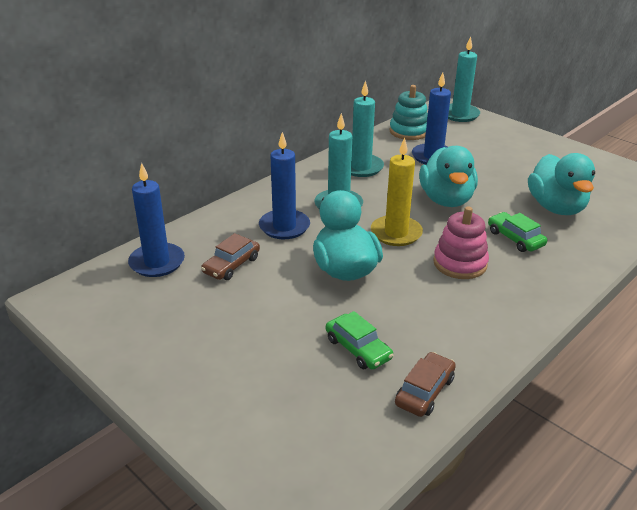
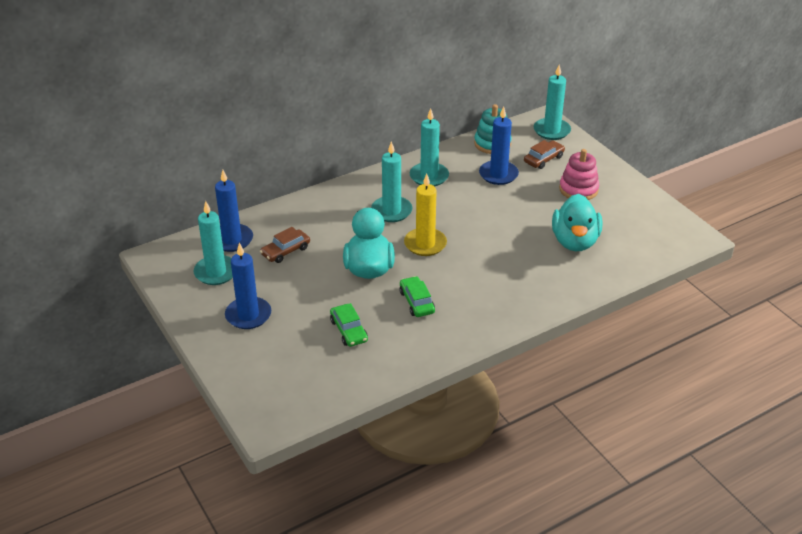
camera: 15 degrees right, 5 degrees up
blue candle [259,132,310,239] -> blue candle moved to [225,243,271,329]
brown car [395,352,456,417] -> brown car moved to [524,140,565,169]
turquoise duck [419,146,478,207] -> none
pink stacking toy [433,206,489,279] -> pink stacking toy moved to [559,149,599,200]
green car [488,212,547,252] -> green car moved to [399,276,435,317]
none -> turquoise candle [193,201,233,285]

